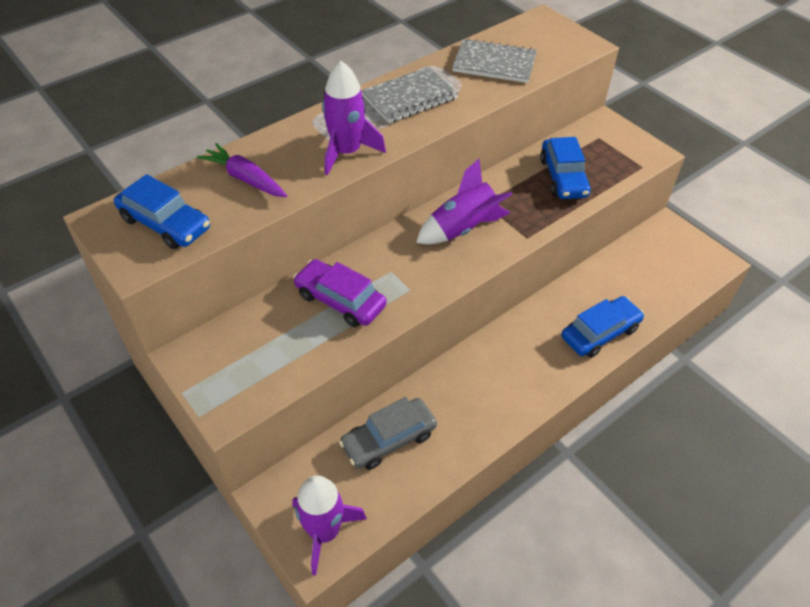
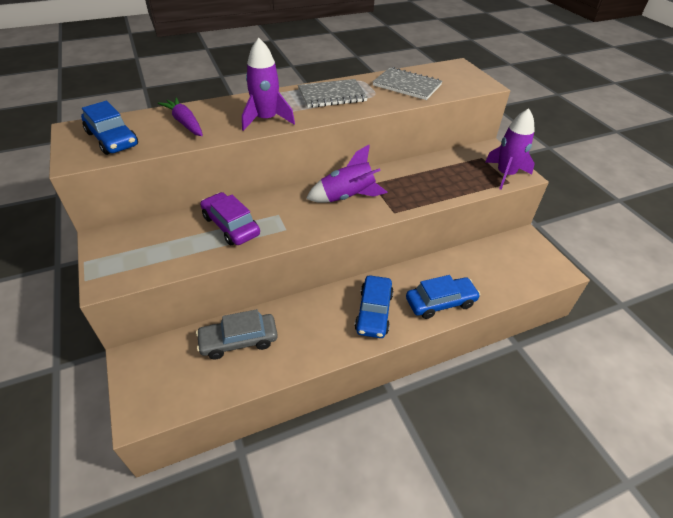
camera: 15 degrees right, 5 degrees down
purple rocket [292,475,367,576] -> purple rocket moved to [485,108,535,190]
blue car [540,137,591,199] -> blue car moved to [354,275,394,338]

